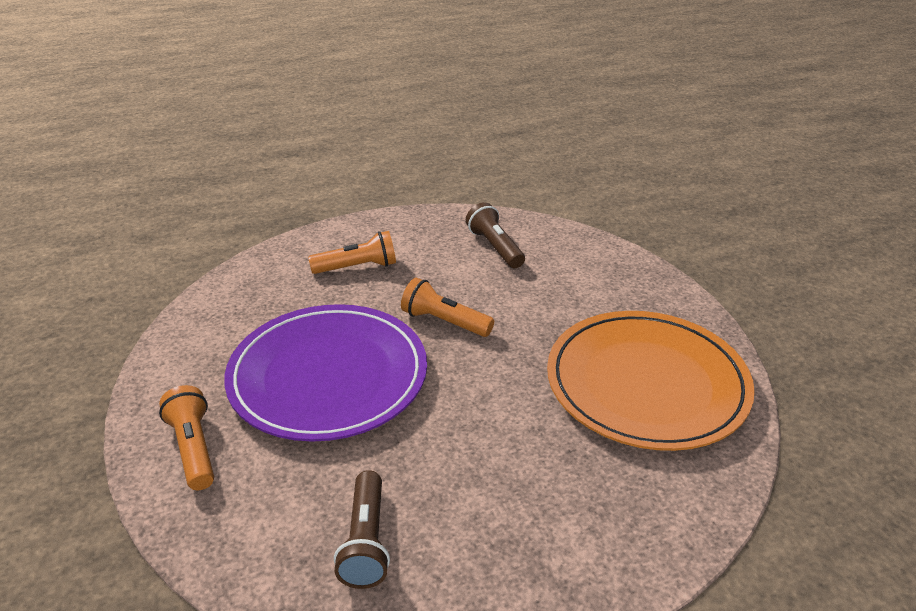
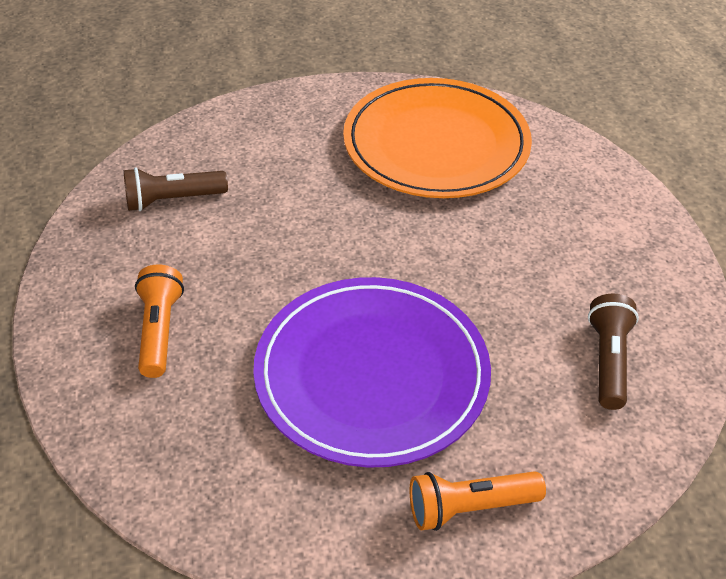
camera: 80 degrees left, 10 degrees up
brown flashlight [334,470,390,589] -> brown flashlight turned 90 degrees counterclockwise [588,294,639,410]
orange flashlight [401,278,494,337] -> none

